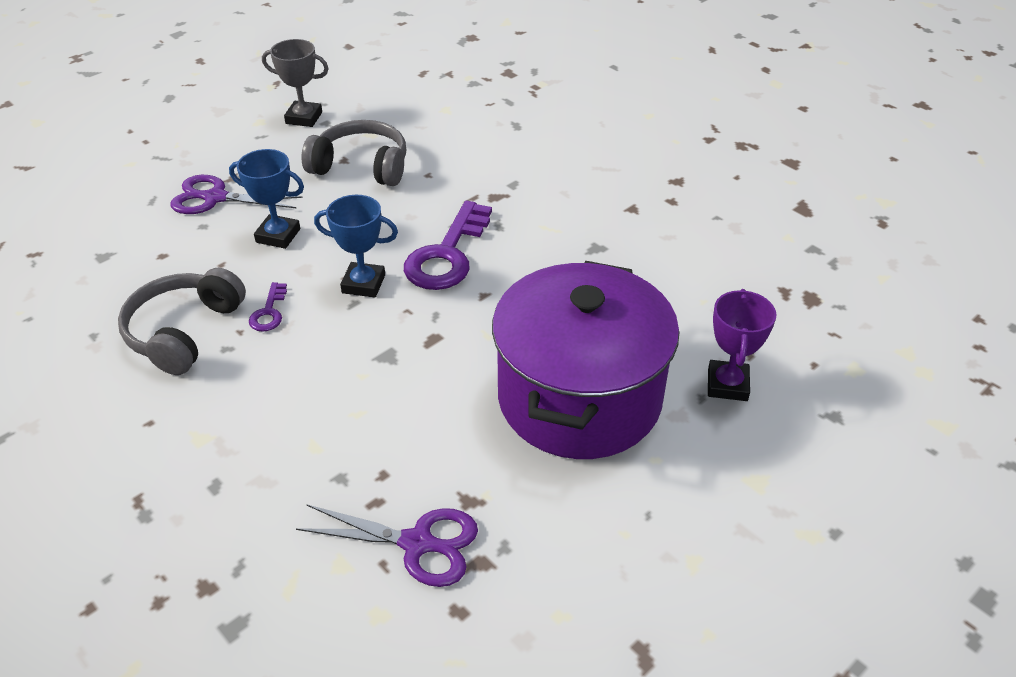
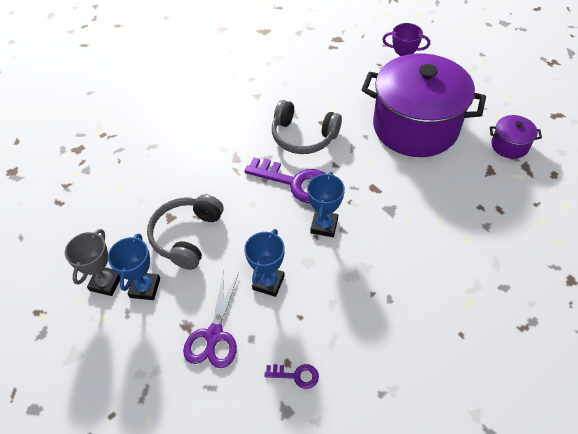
camera: 85 degrees left, 10 degrees up
grey headphones [118,268,246,375] -> grey headphones moved to [272,100,342,154]
purple key [249,282,287,332] -> purple key moved to [265,364,319,389]
purple scissors [296,504,478,587] -> none
none -> blue trophy [108,233,160,300]
none -> purple pot [490,115,542,159]

